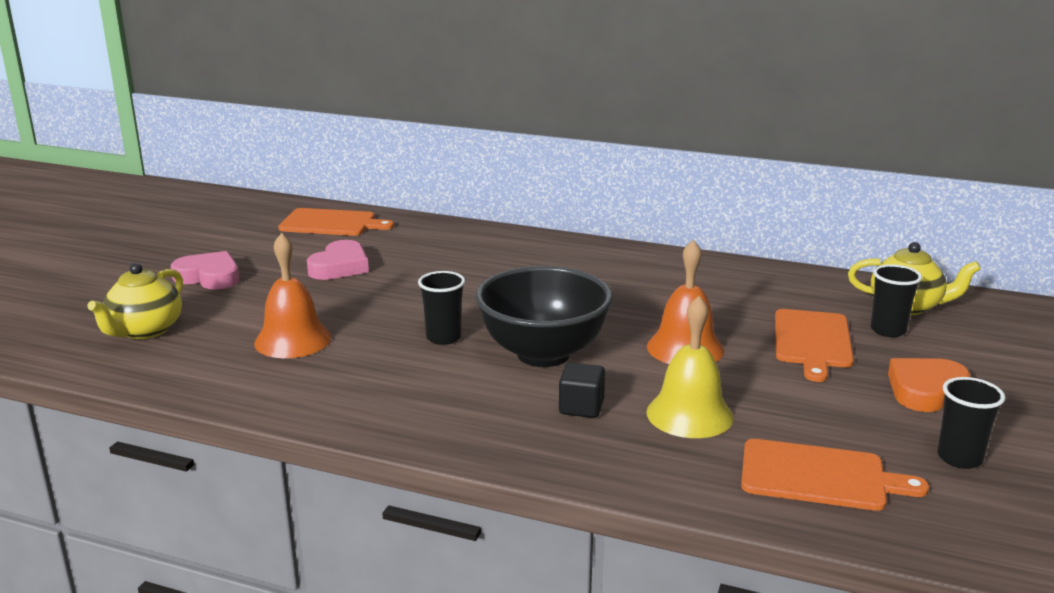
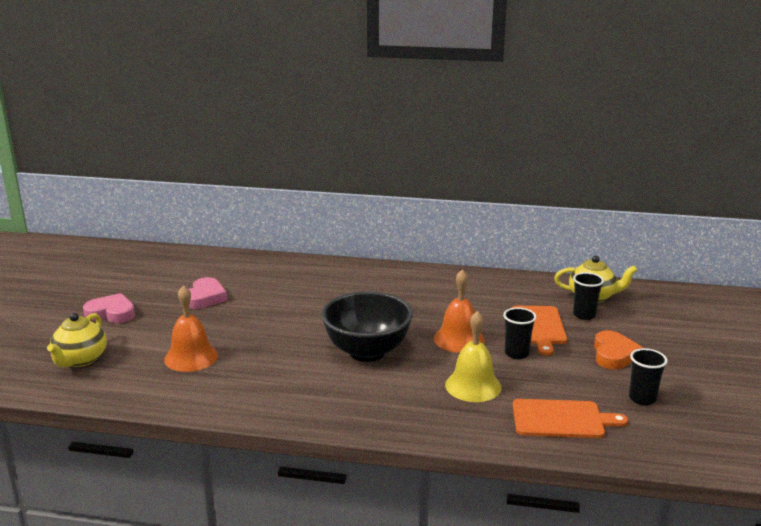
camera: 10 degrees left, 0 degrees up
orange cutting board [278,208,394,236] -> none
black cup [418,271,465,345] -> black cup moved to [503,307,536,359]
black cube [559,363,605,418] -> none
orange heart [888,358,970,412] -> orange heart turned 150 degrees clockwise [594,330,643,370]

